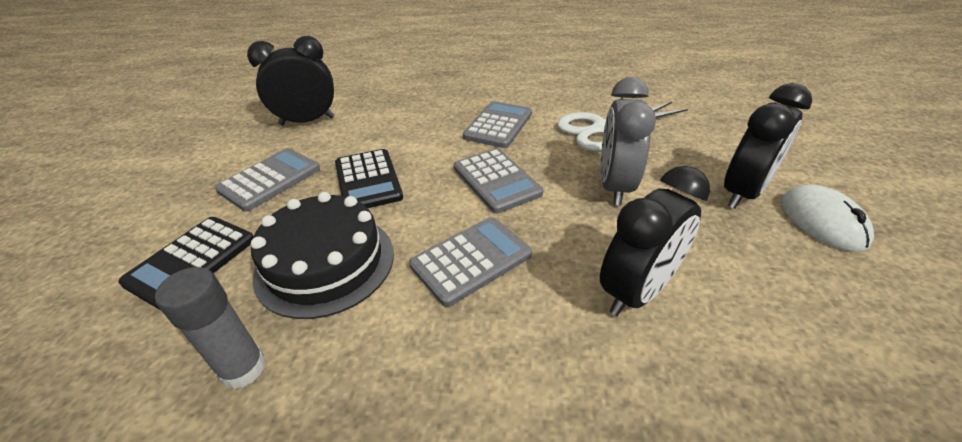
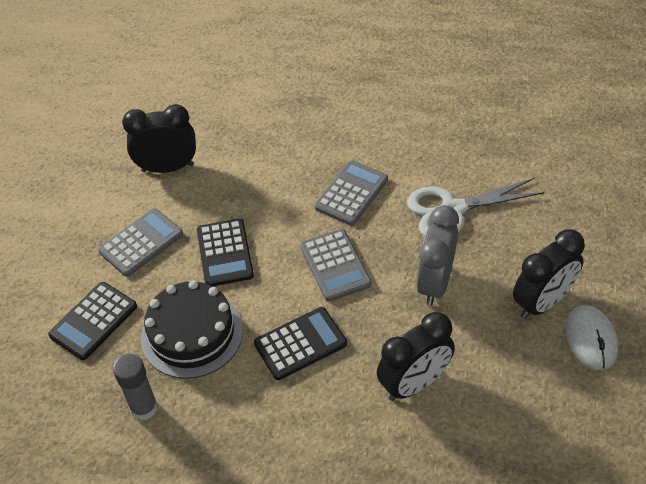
camera: 10 degrees right, 10 degrees up
grey calculator [409,217,532,307] -> black calculator [254,307,347,380]

